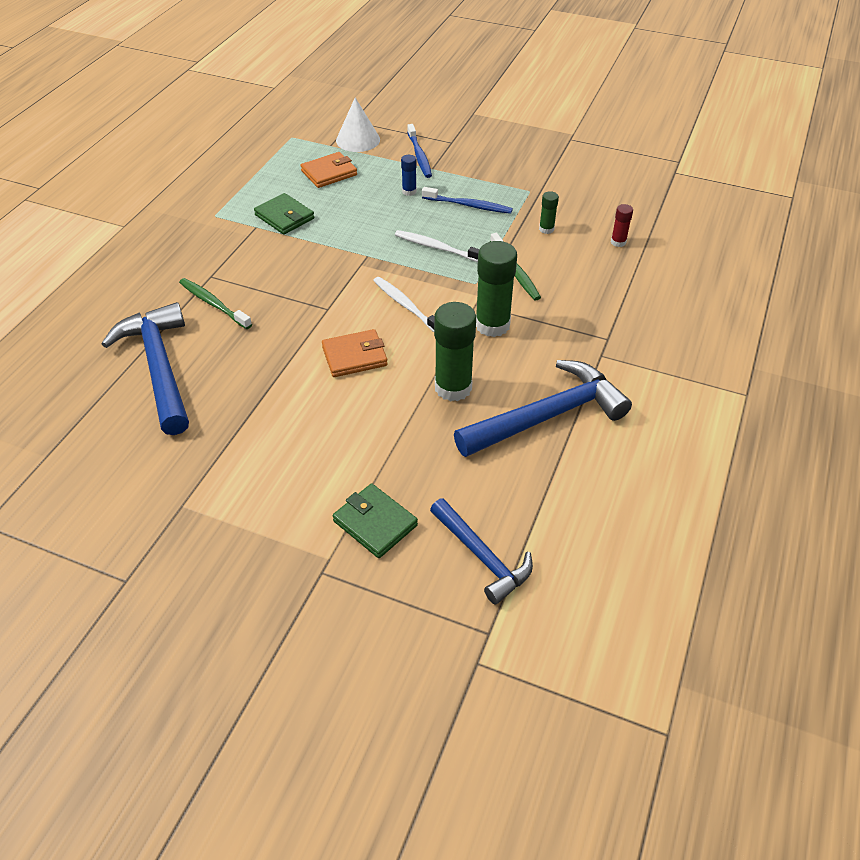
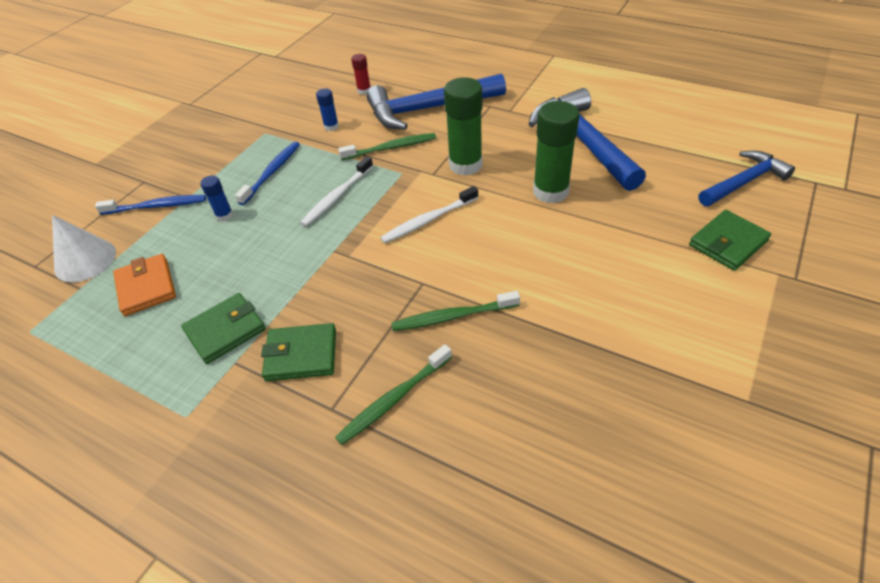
camera: 80 degrees left, 0 degrees up
blue hammer [102,302,189,435] -> blue hammer moved to [366,73,506,130]
orange wallet [322,329,388,377] -> none
green glue stick [539,191,559,234] -> blue glue stick [316,88,339,131]
none -> green wallet [261,323,336,381]
none -> green toothbrush [391,291,520,331]

